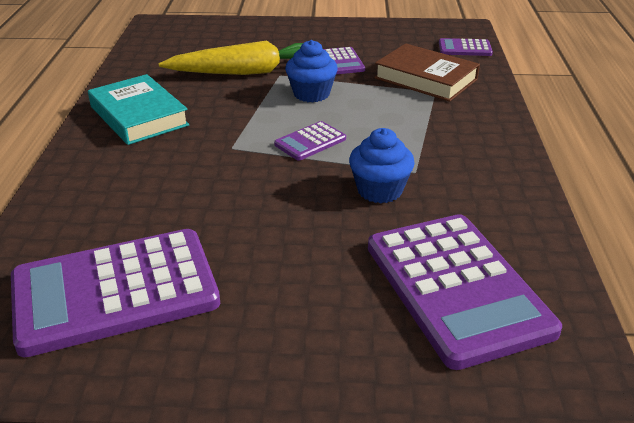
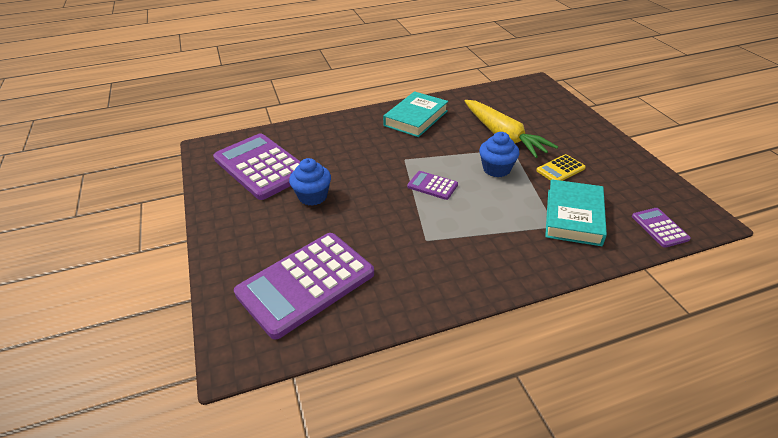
camera: 70 degrees right, 5 degrees up
purple calculator [324,47,365,74] -> yellow calculator [536,154,586,181]
blue cupcake [349,128,415,203] -> blue cupcake moved to [289,158,331,206]
brown book [374,43,480,102] -> turquoise book [545,179,607,246]

